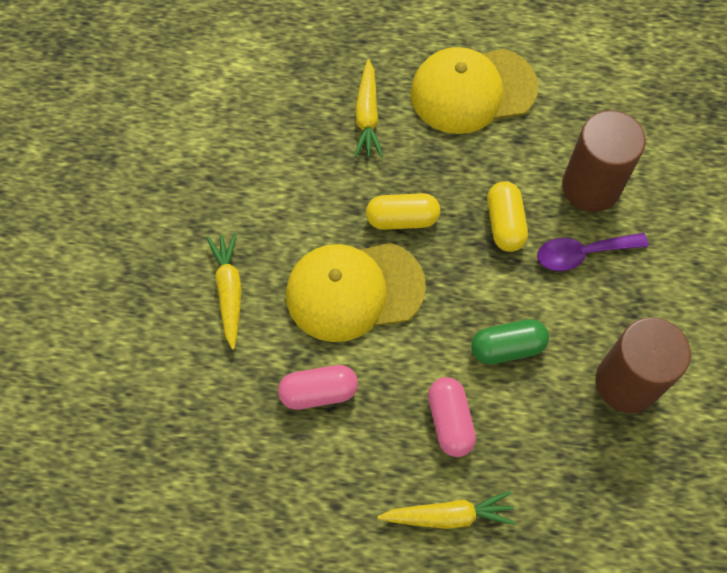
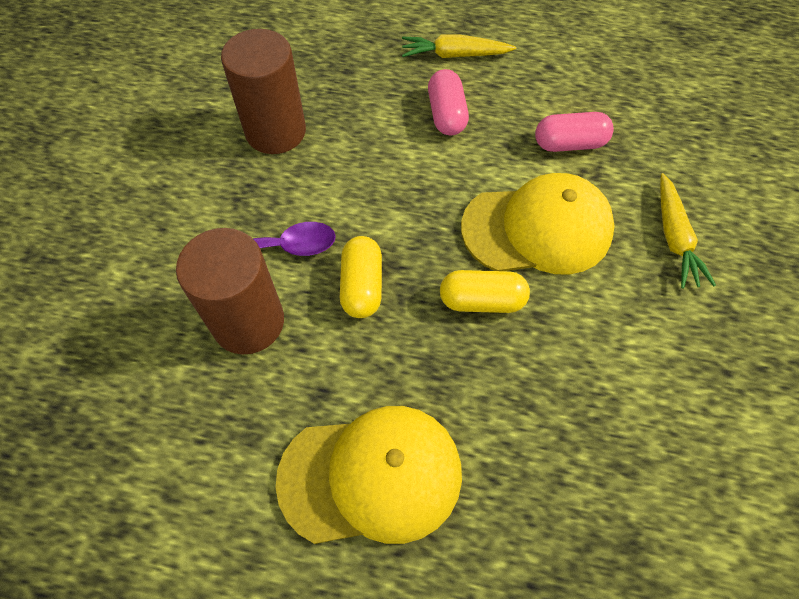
camera: 175 degrees left, 5 degrees down
yellow carrot [354,59,383,158] -> none
green capsule [471,319,549,365] -> none

